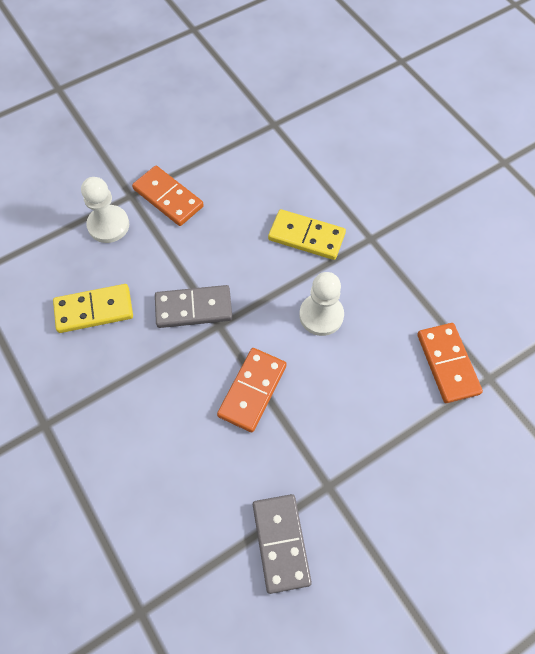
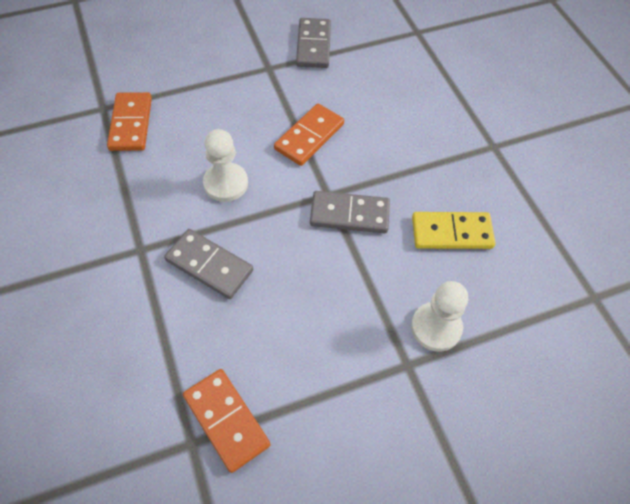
camera: 170 degrees left, 5 degrees down
orange domino [132,166,204,226] -> orange domino moved to [183,369,270,473]
yellow domino [268,209,346,260] -> grey domino [164,229,253,299]

